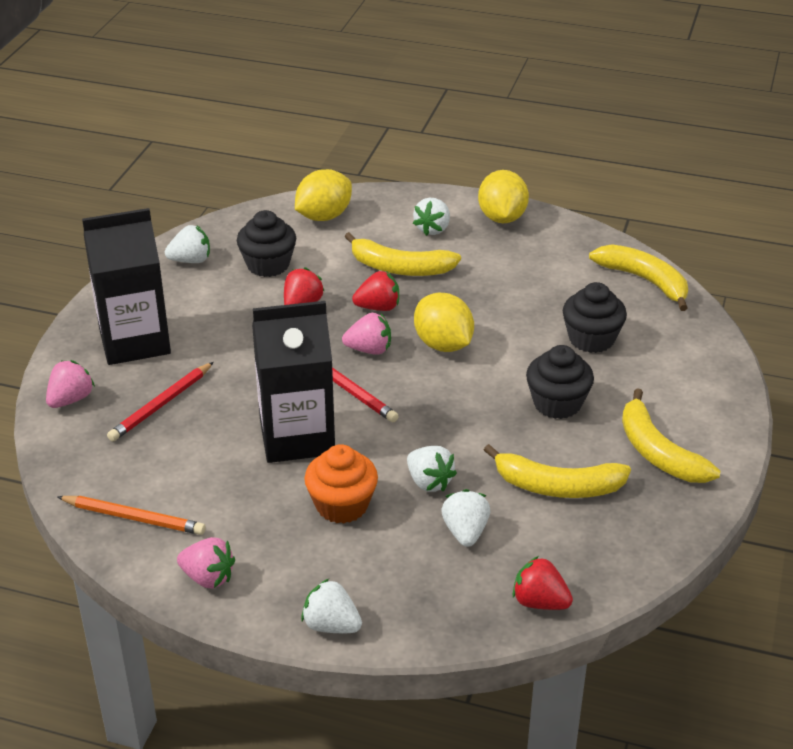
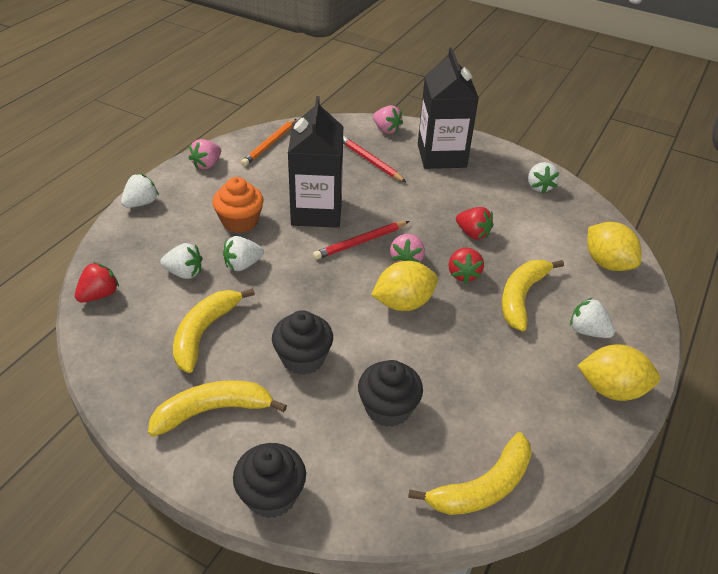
camera: 100 degrees right, 5 degrees up
black cupcake [237,210,296,277] -> black cupcake moved to [233,443,306,518]

